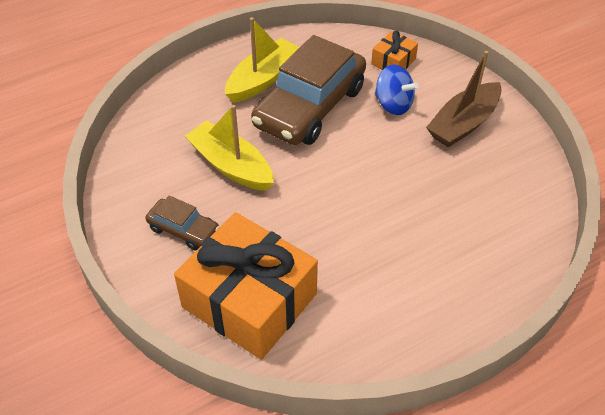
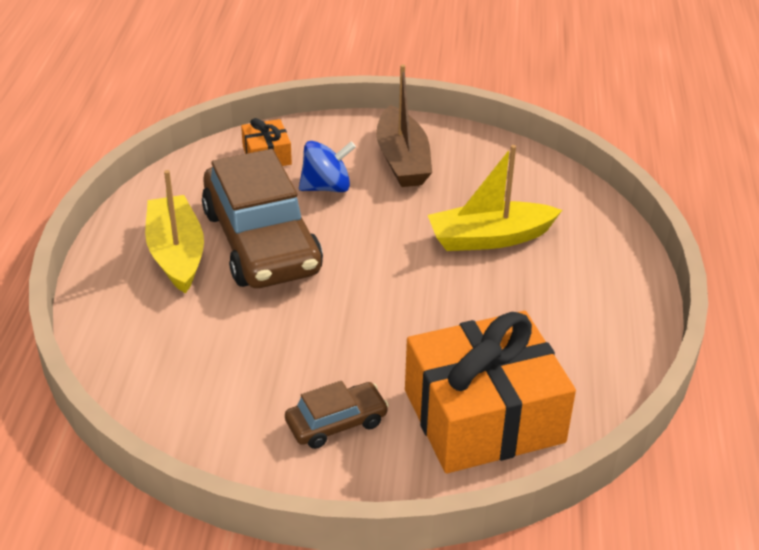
camera: 55 degrees left, 10 degrees down
yellow boat [185,105,274,191] -> yellow boat moved to [428,145,562,251]

